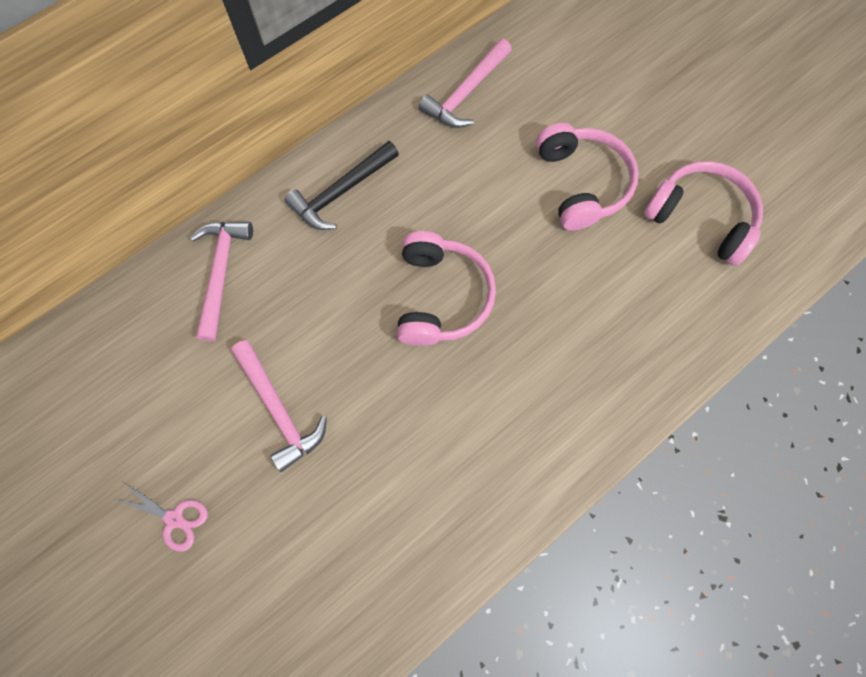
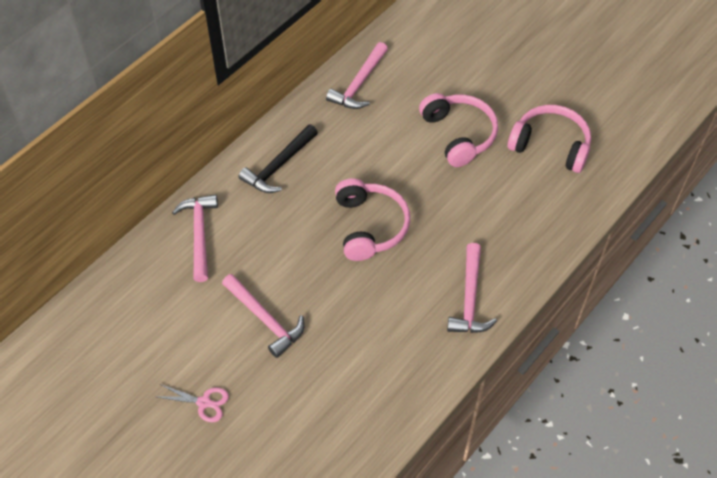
camera: 10 degrees left, 15 degrees down
none -> pink hammer [447,243,497,333]

